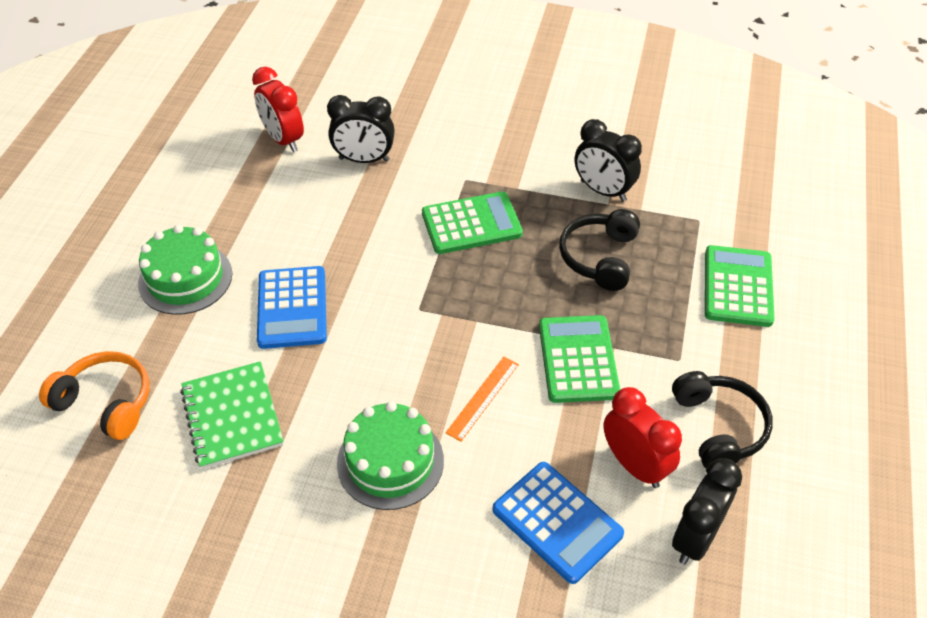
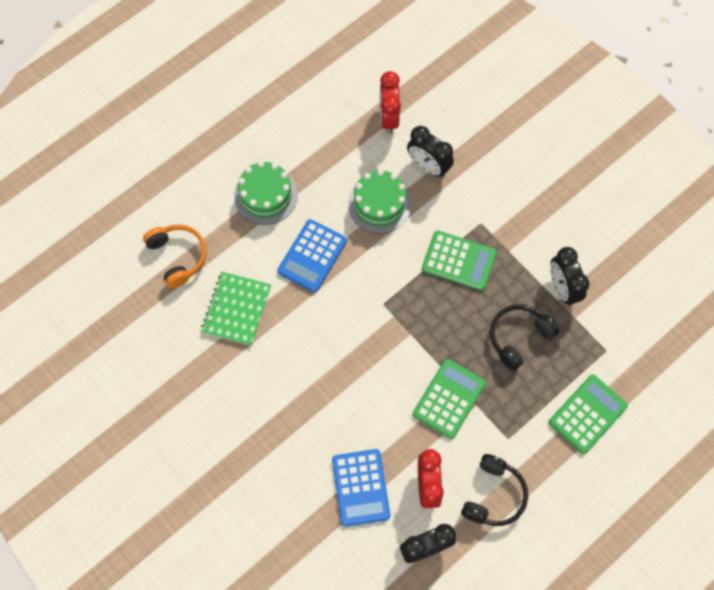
camera: 35 degrees right, 20 degrees up
green cake [337,401,444,510] -> green cake moved to [348,169,411,233]
orange ruler [446,357,519,442] -> none

